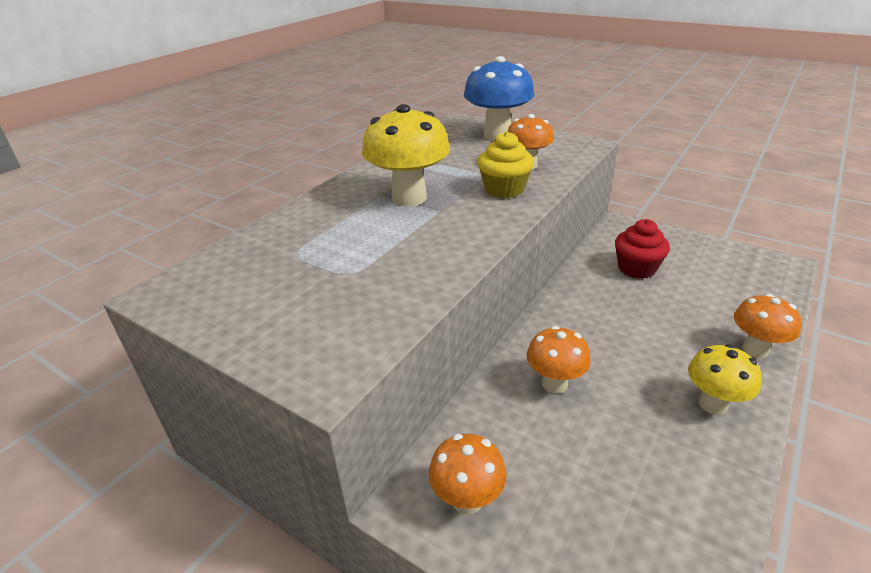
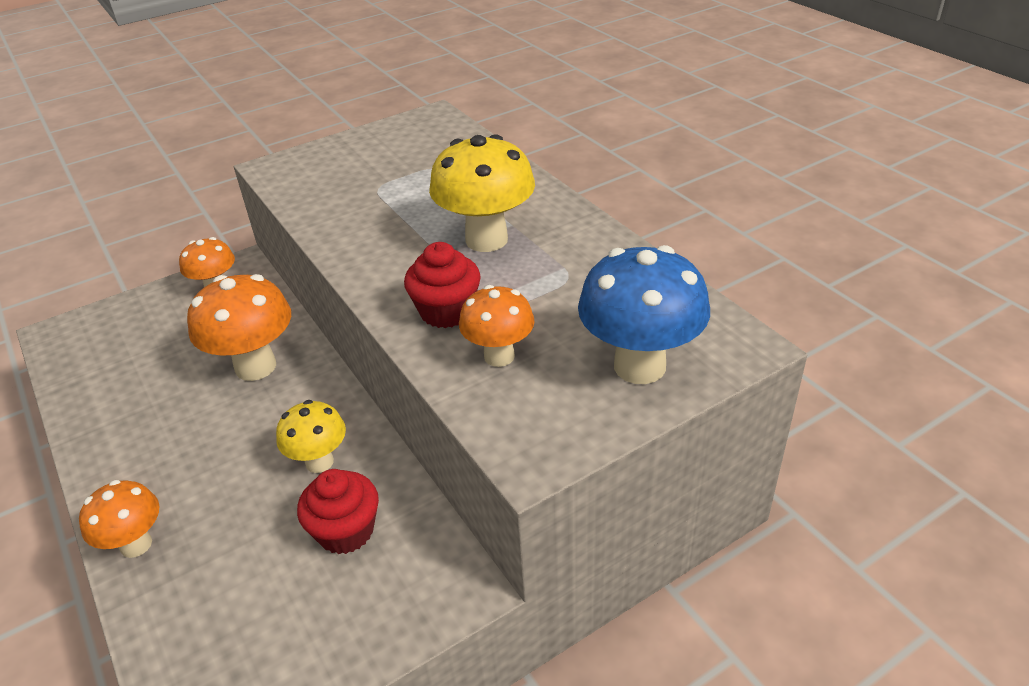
camera: 115 degrees right, 5 degrees up
yellow cupcake [478,131,534,198] -> red cupcake [404,242,481,328]
orange mushroom [527,326,591,394] -> orange mushroom [187,274,291,381], size x1.64
yellow mushroom [688,344,761,415] -> yellow mushroom moved to [276,400,346,473]

